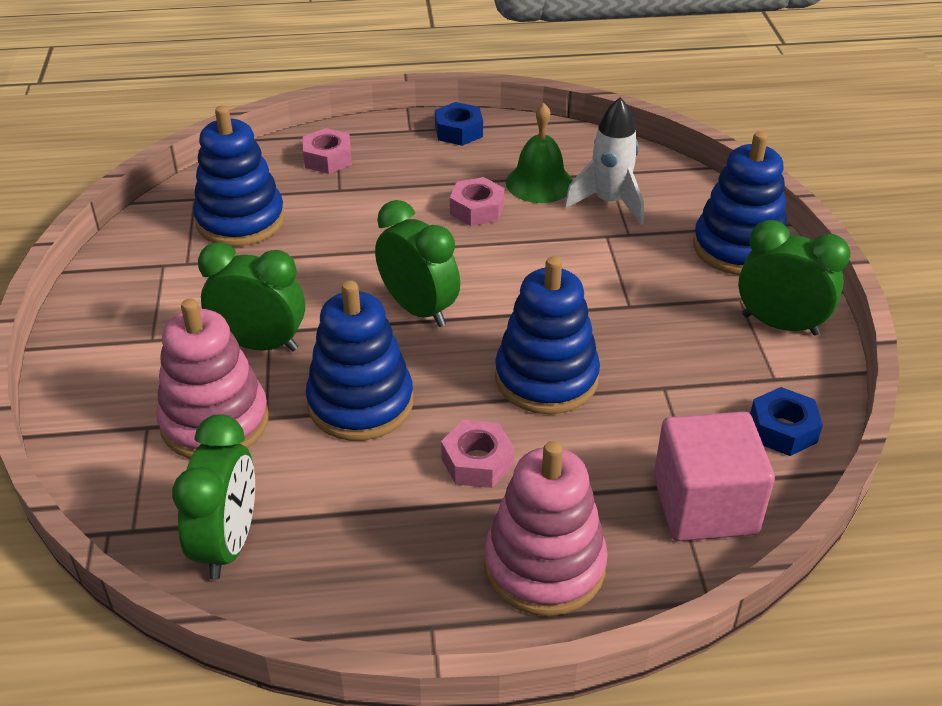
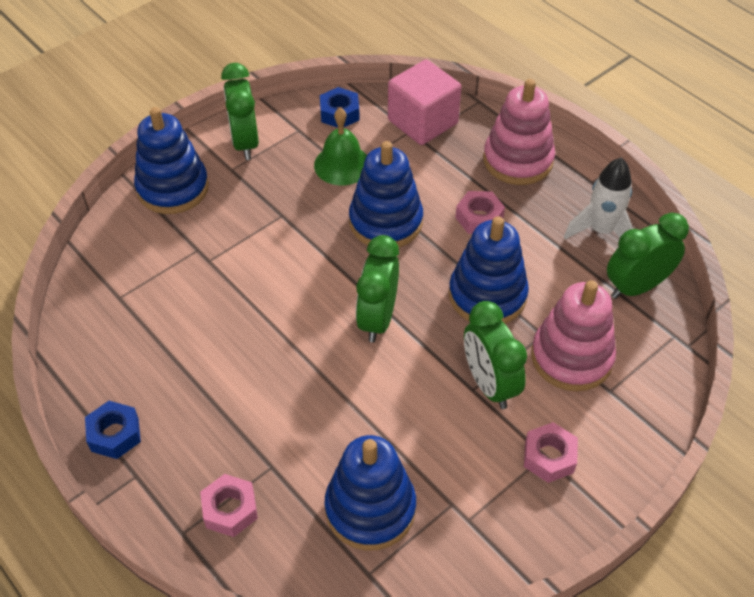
camera: 125 degrees left, 10 degrees up
pink nut [450,177,505,226] -> pink nut moved to [524,422,578,483]
green bell [506,103,573,203] -> green bell moved to [314,108,367,185]
white rocket [564,97,644,225] -> white rocket moved to [564,158,633,239]

